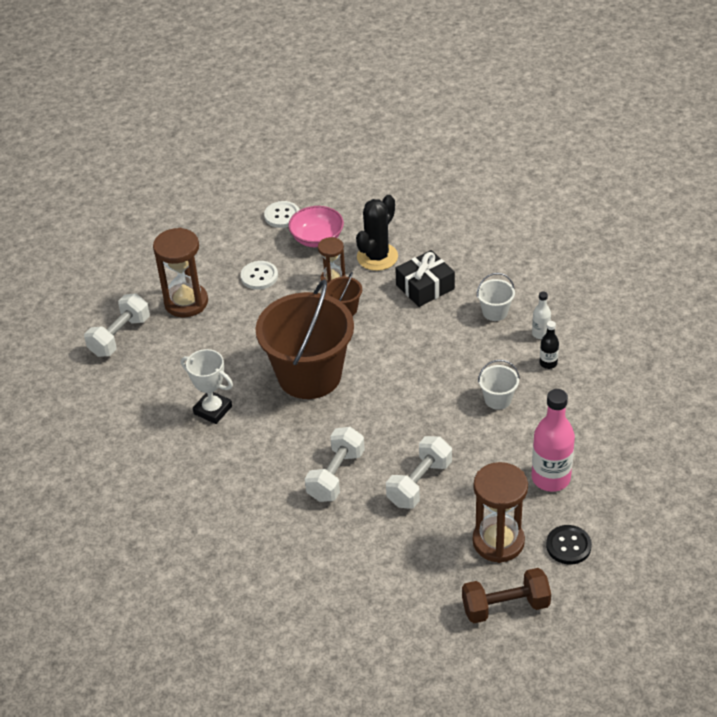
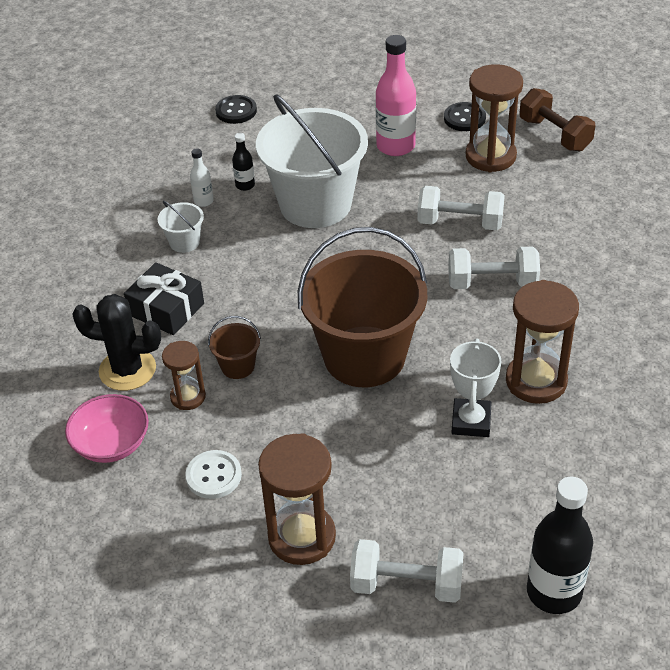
camera: 115 degrees left, 0 degrees up
white button [264,201,300,228] -> none
white bucket [478,360,520,410] -> white bucket [256,94,368,228], size x2.44
none -> black button [215,95,257,124]
none -> brown hourglass [506,280,579,404]
none -> black bottle [527,477,593,614]

